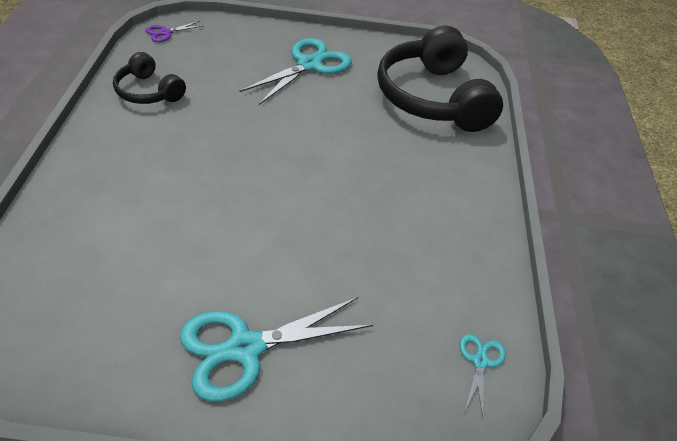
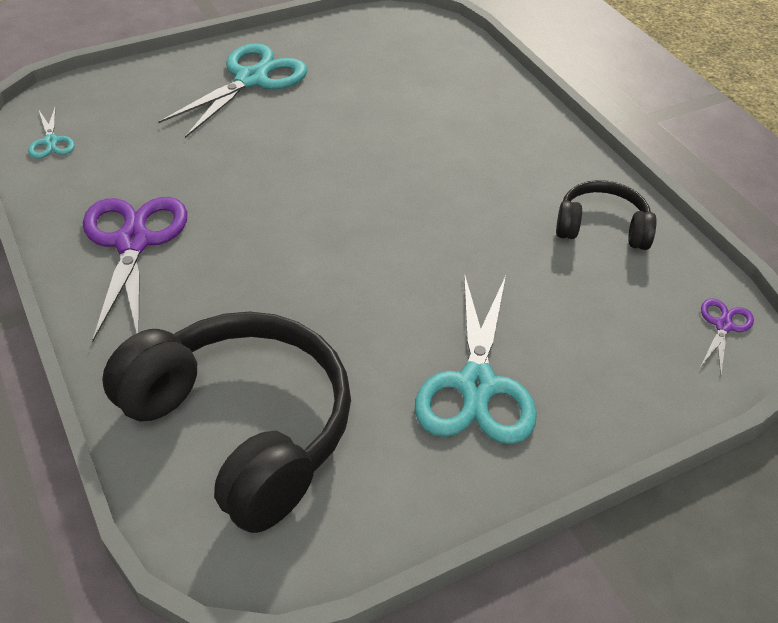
camera: 150 degrees right, 0 degrees up
none -> purple scissors [83,197,187,342]

